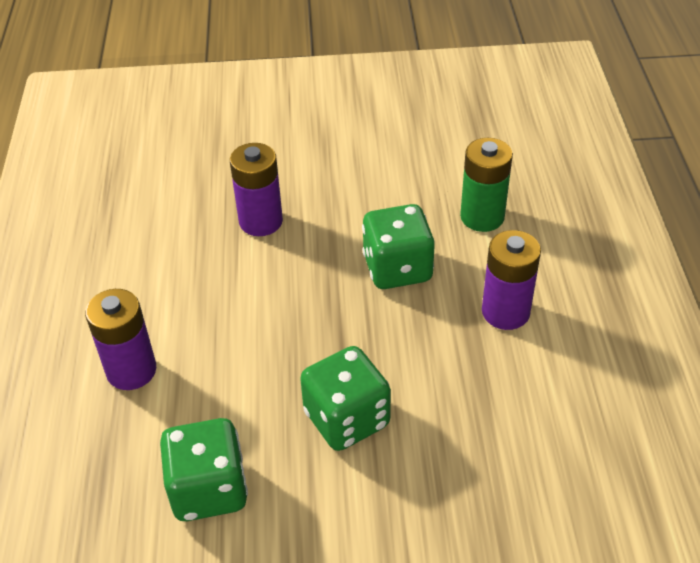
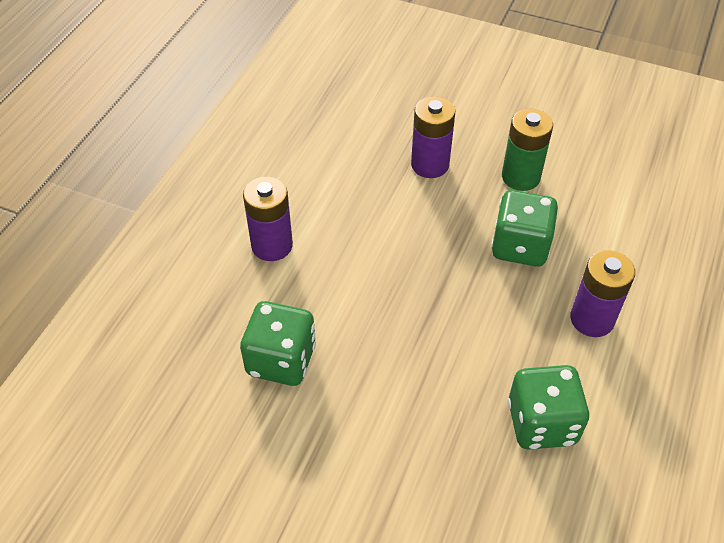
camera: 25 degrees right, 5 degrees up
green dice [300,346,391,451] -> green dice moved to [508,365,590,450]
green battery [460,138,513,232] -> green battery moved to [502,109,553,191]

